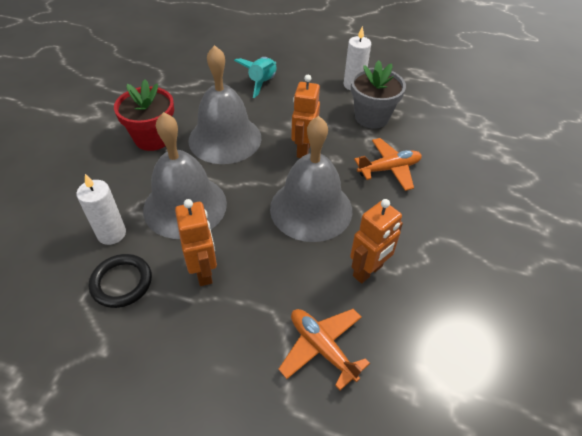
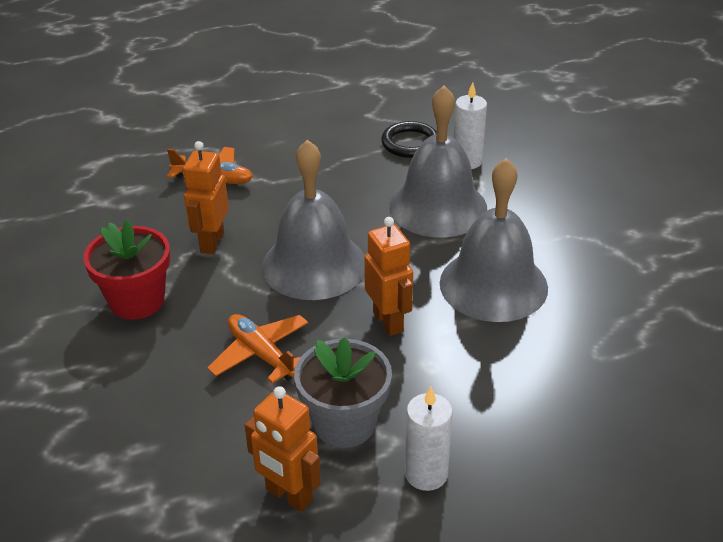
camera: 145 degrees right, 10 degrees down
red flower pot [114,80,174,151] -> red flower pot moved to [83,220,170,319]
orange robot [175,199,217,286] -> orange robot moved to [245,386,321,512]
turquoise rocket [234,57,277,98] -> none
orange plane [354,138,422,191] -> orange plane turned 105 degrees clockwise [207,314,308,383]

